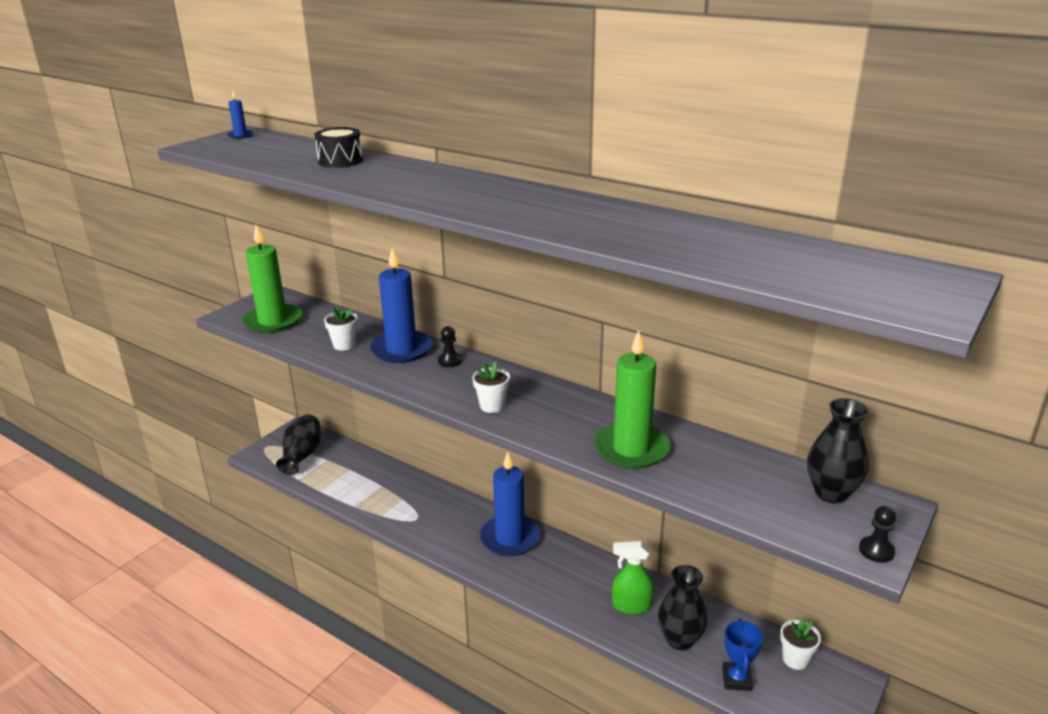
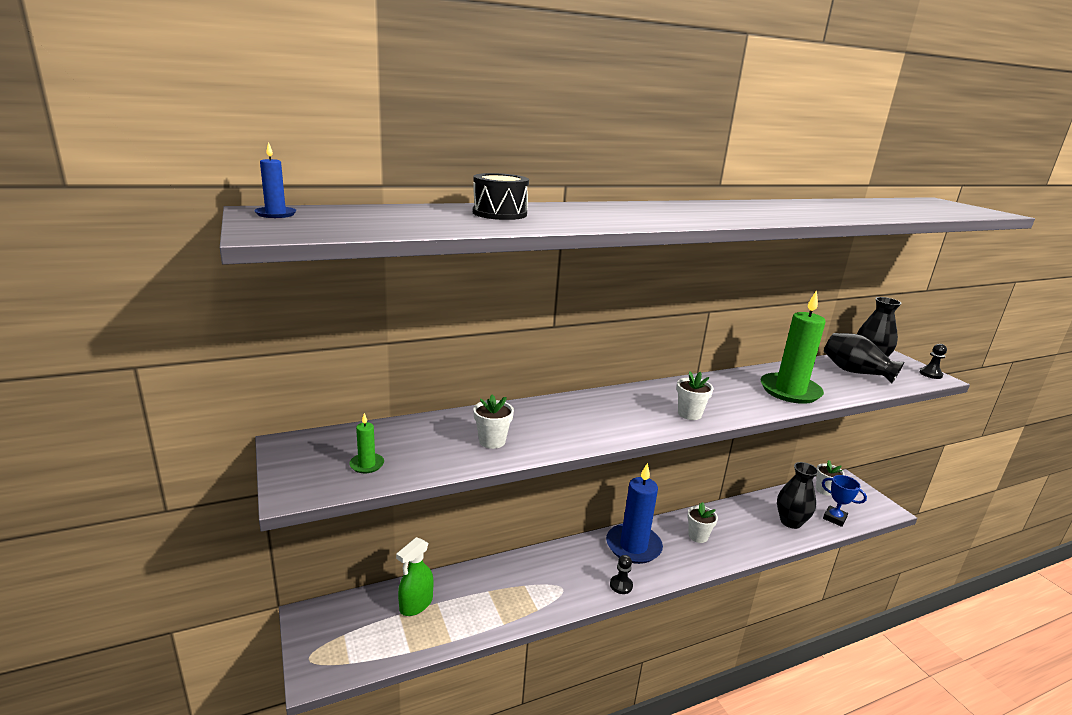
camera: 60 degrees left, 5 degrees down
green candle [242,225,302,333] -> green candle [349,413,384,473], size x0.42
black vase [276,414,321,475] -> black vase moved to [824,333,904,384]
blue candle [370,248,433,363] -> none
black pawn [438,326,462,367] -> black pawn moved to [610,555,633,594]
green spray bottle [612,541,654,614] -> green spray bottle moved to [396,537,433,616]
none -> white flower pot [687,502,718,543]

